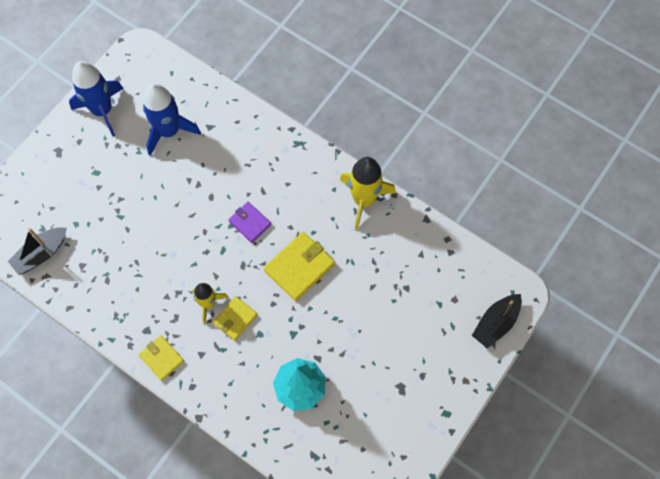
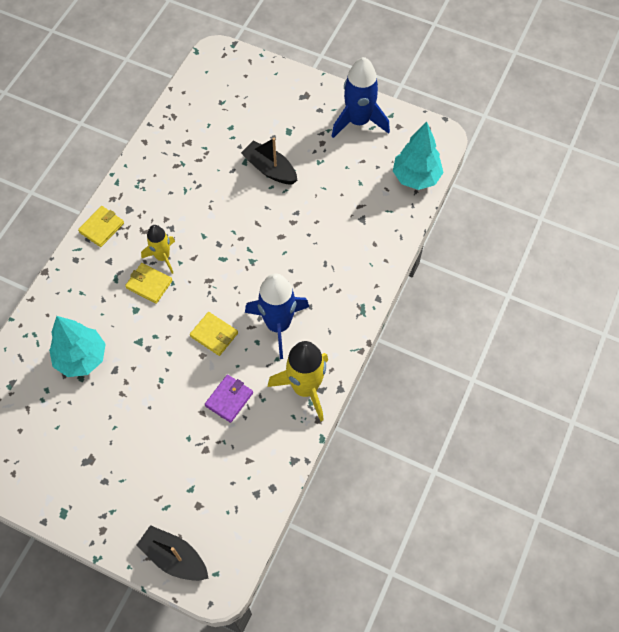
camera: 80 degrees right, 5 degrees down
black boat [8,228,67,275] -> black boat moved to [241,138,297,184]
blue rocket [143,83,201,156] -> blue rocket moved to [245,273,309,359]
purple wallet [228,202,272,243] -> purple wallet moved to [205,375,253,423]
yellow wallet [264,232,335,301] -> yellow wallet [190,312,238,356], size x0.62
none -> turquoise tree [393,122,444,190]

